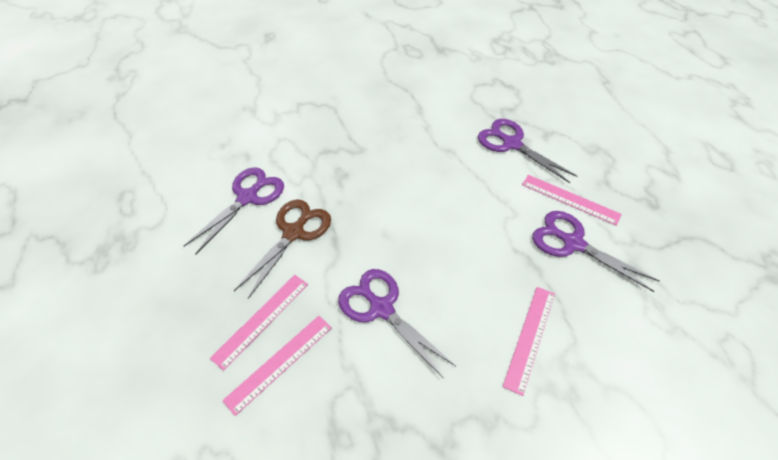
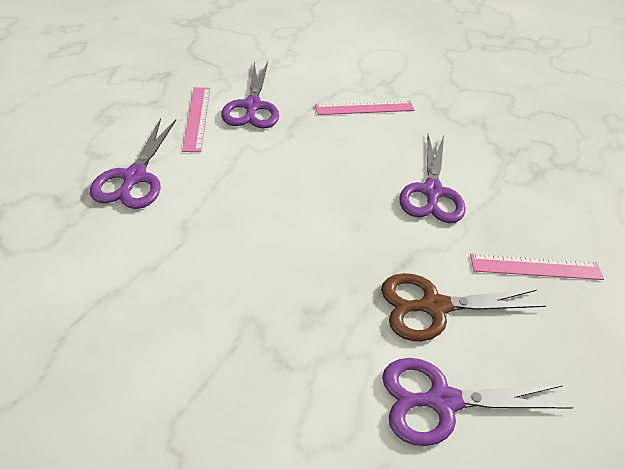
camera: 130 degrees left, 5 degrees down
pink ruler [222,316,332,416] -> none

